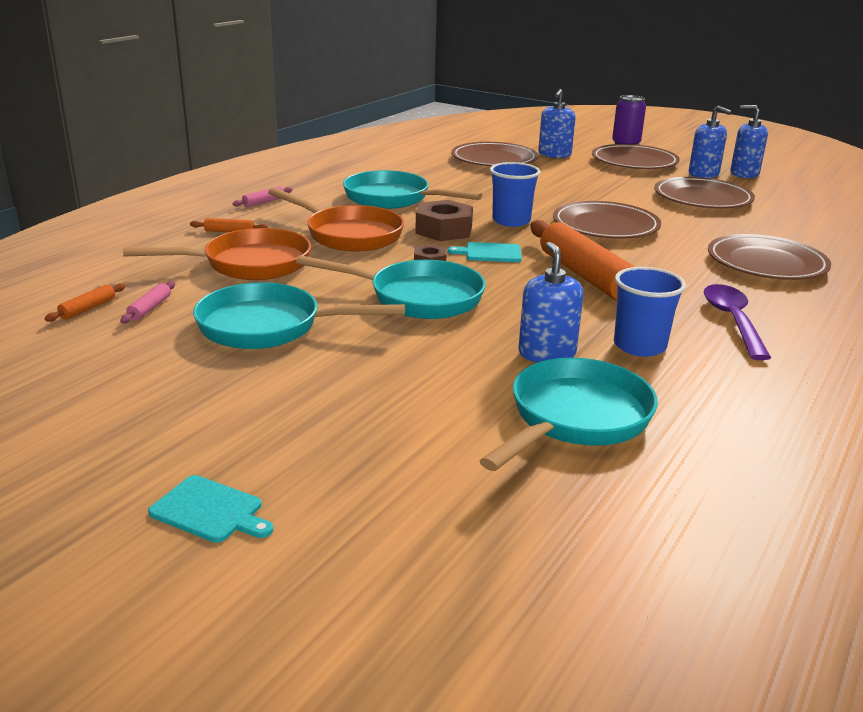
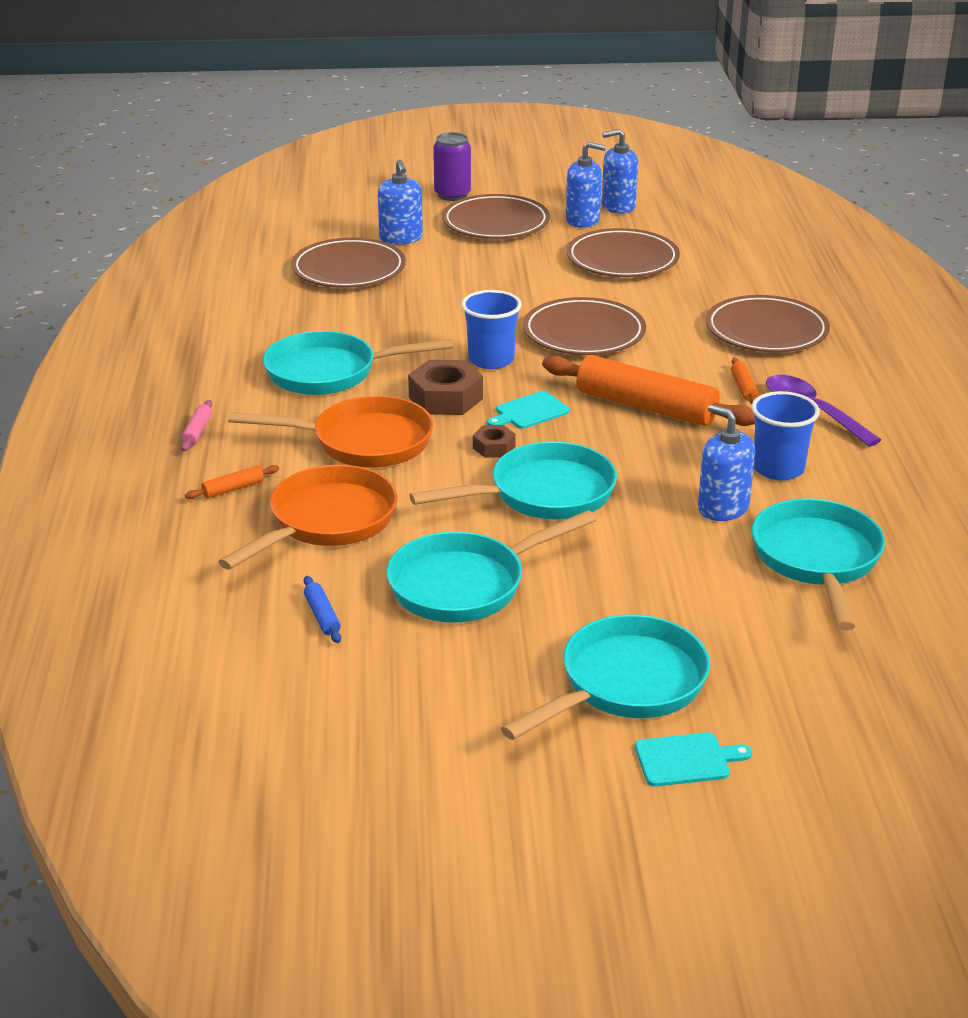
camera: 35 degrees left, 5 degrees up
orange rolling pin [45,283,126,322] -> orange rolling pin moved to [731,358,758,404]
pink rolling pin [120,281,175,324] -> blue rolling pin [304,576,341,643]
none -> turquoise pan [501,614,710,740]

